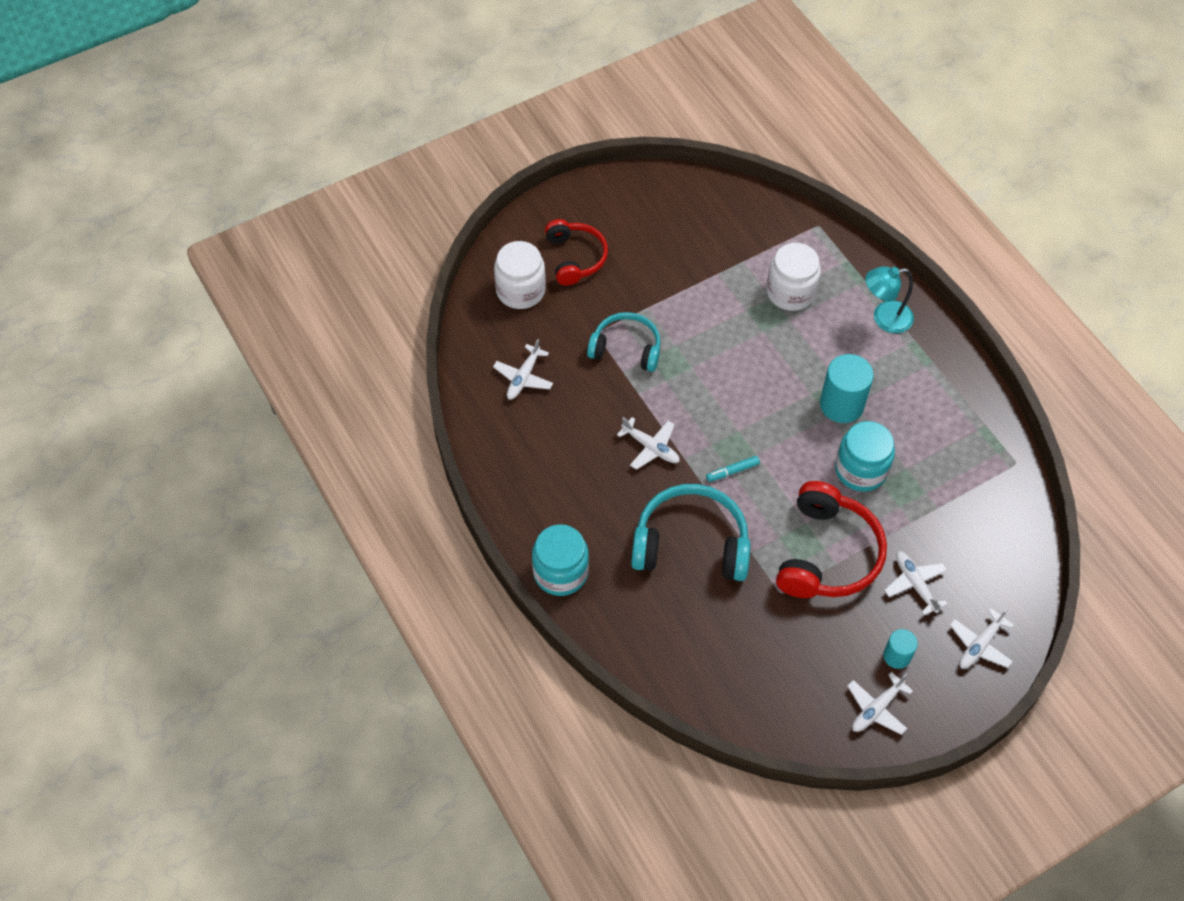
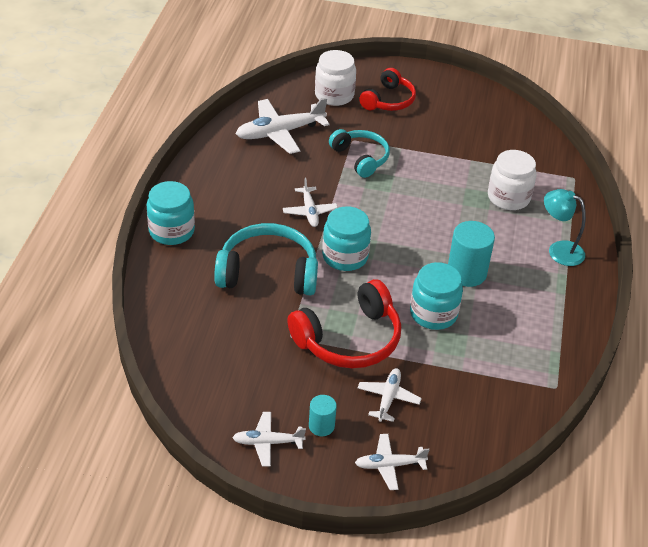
camera: 40 degrees right, 15 degrees down
white plane [493,339,553,400] -> white plane [236,97,330,154], size x1.74
turquoise headphones [631,484,751,581] -> turquoise headphones turned 45 degrees counterclockwise [214,223,318,295]
turquoise marker [706,456,760,482] -> turquoise jar [322,206,371,271]

